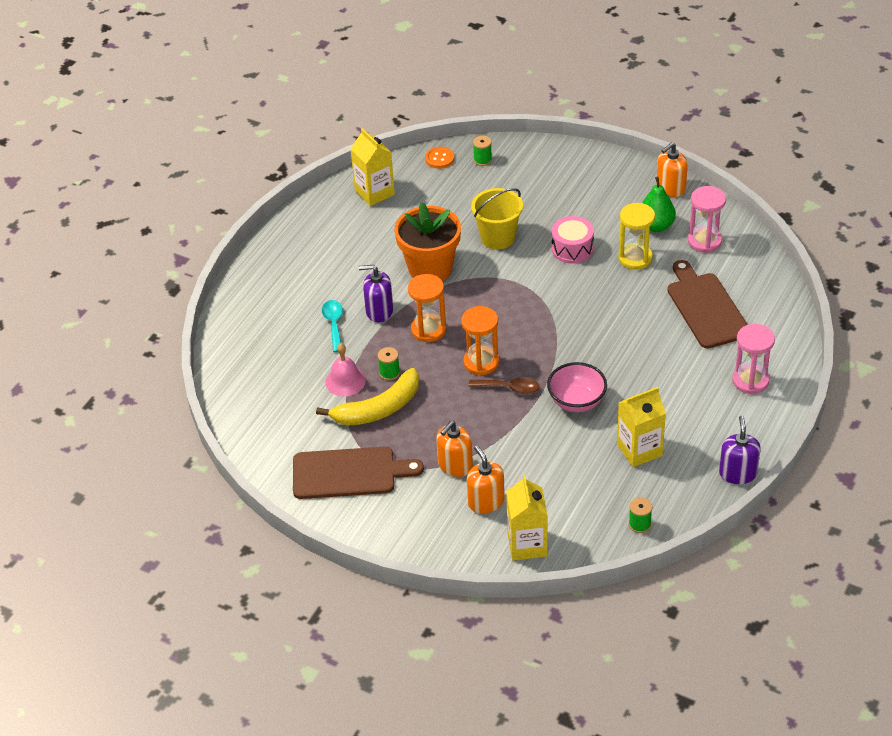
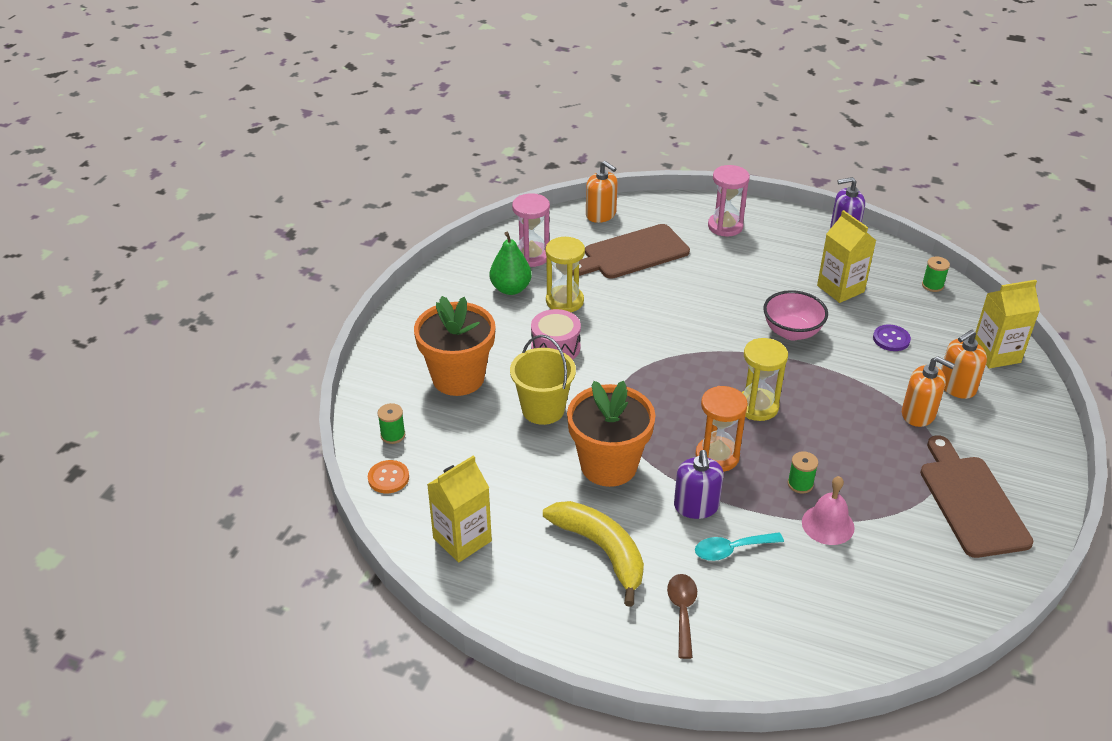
camera: 100 degrees left, 5 degrees down
yellow banana [316,368,419,426] -> yellow banana moved to [543,501,644,607]
orange hourglass [461,306,499,375] -> yellow hourglass [742,338,788,421]
brown spoon [468,377,540,394] -> brown spoon moved to [667,574,697,659]
orange soap dispenser [656,142,688,197] -> orange soap dispenser moved to [586,161,618,223]
none -> orange flower pot [414,296,495,396]
none -> purple button [873,325,911,351]

